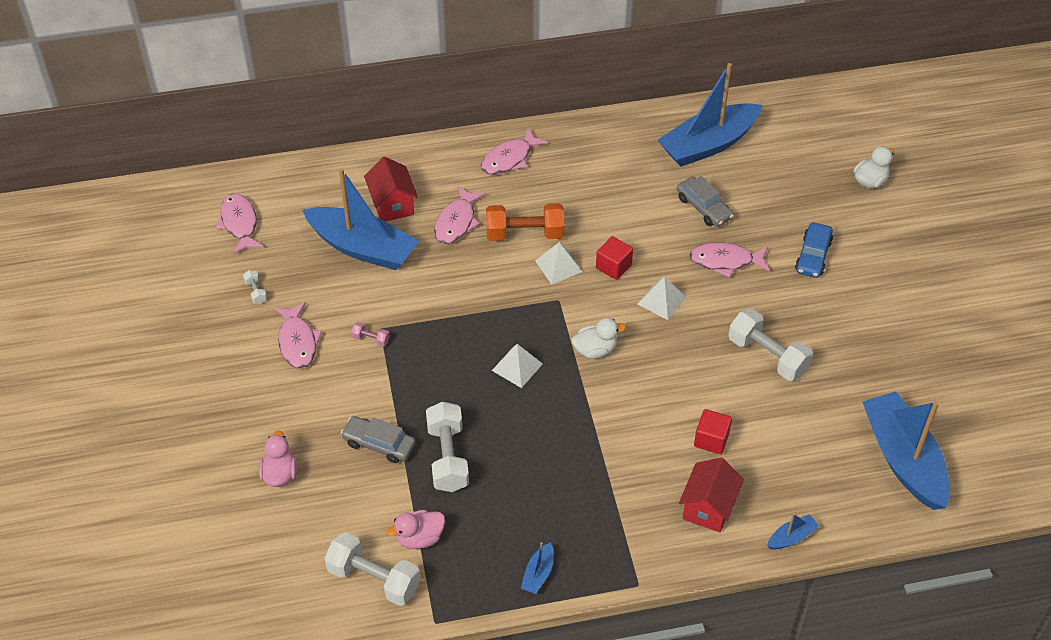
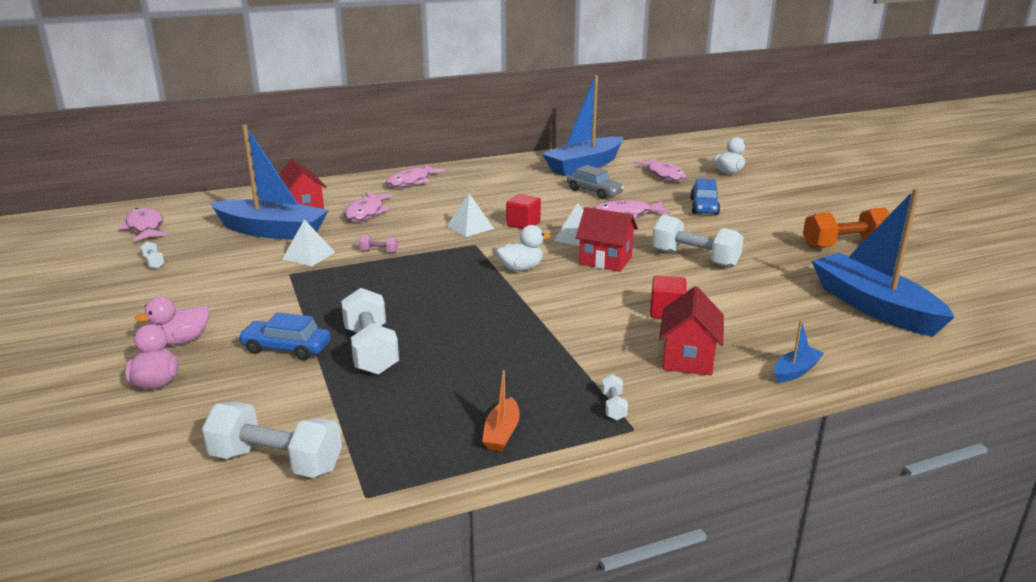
camera: 10 degrees left, 25 degrees down
pink fish [274,302,322,368] -> pink fish moved to [634,158,687,181]
grey car [341,416,416,463] -> blue car [238,312,331,360]
pink dumbbell [351,322,390,347] -> pink dumbbell moved to [359,235,398,253]
pink duck [386,510,445,549] -> pink duck moved to [134,297,209,345]
orange dumbbell [486,203,564,241] -> orange dumbbell moved to [803,208,890,249]
white pyramid [492,344,543,388] -> white pyramid moved to [282,219,335,266]
blue boat [521,542,554,594] -> orange boat [482,370,520,451]
none -> red house [576,207,638,272]
none -> white dumbbell [601,374,628,420]

